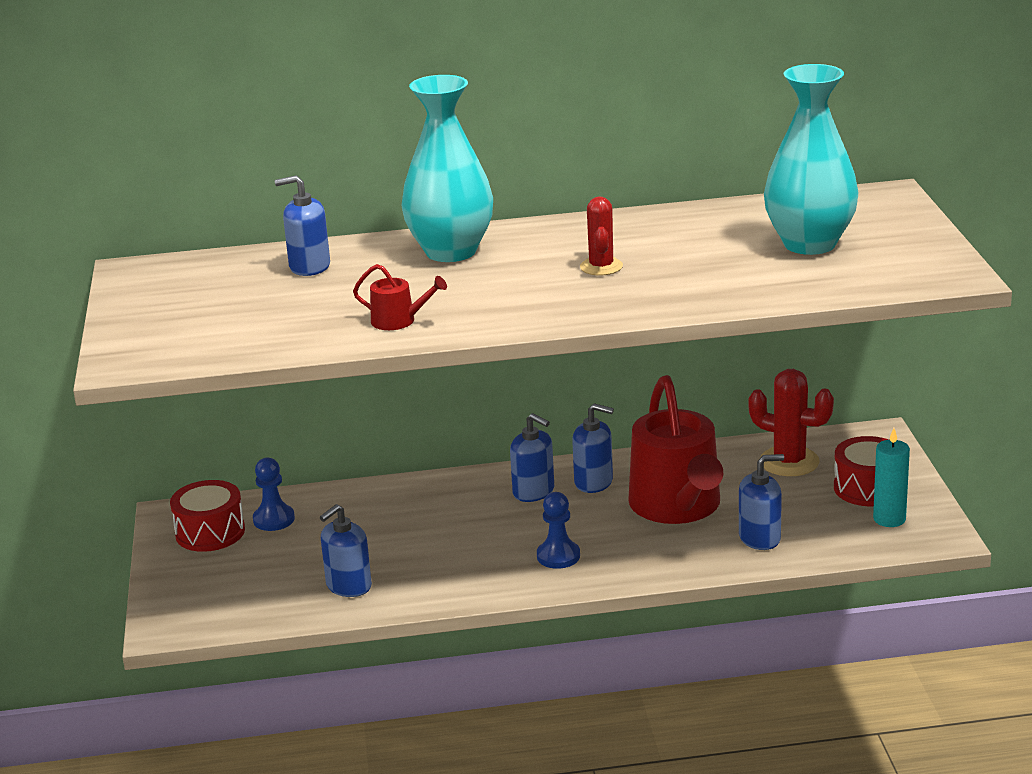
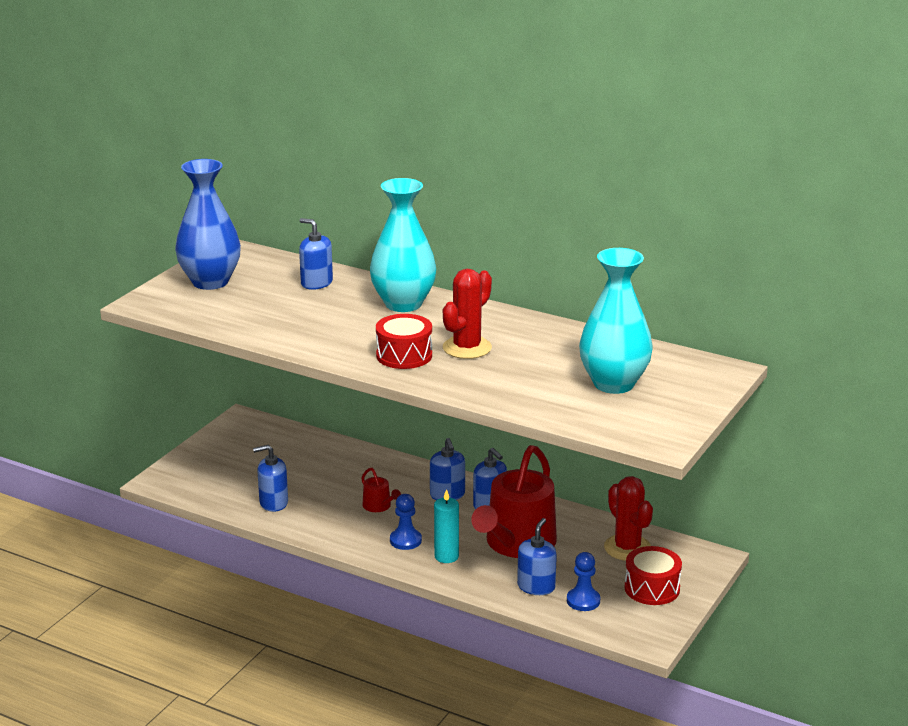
camera: 35 degrees right, 0 degrees up
red drum [170,480,245,552] -> red drum moved to [376,314,432,369]
blue pawn [253,458,295,531] -> blue pawn moved to [567,552,600,611]
red watering can [353,264,447,330] -> red watering can moved to [361,468,401,512]
red cactus [580,196,623,275] -> red cactus [443,269,492,359], size x1.54
blue soap dispenser [739,454,784,550] -> blue soap dispenser turned 90 degrees counterclockwise [517,518,557,595]
turquoise candle [873,428,910,527] -> turquoise candle moved to [434,489,459,563]
none -> blue vase [175,159,241,290]

